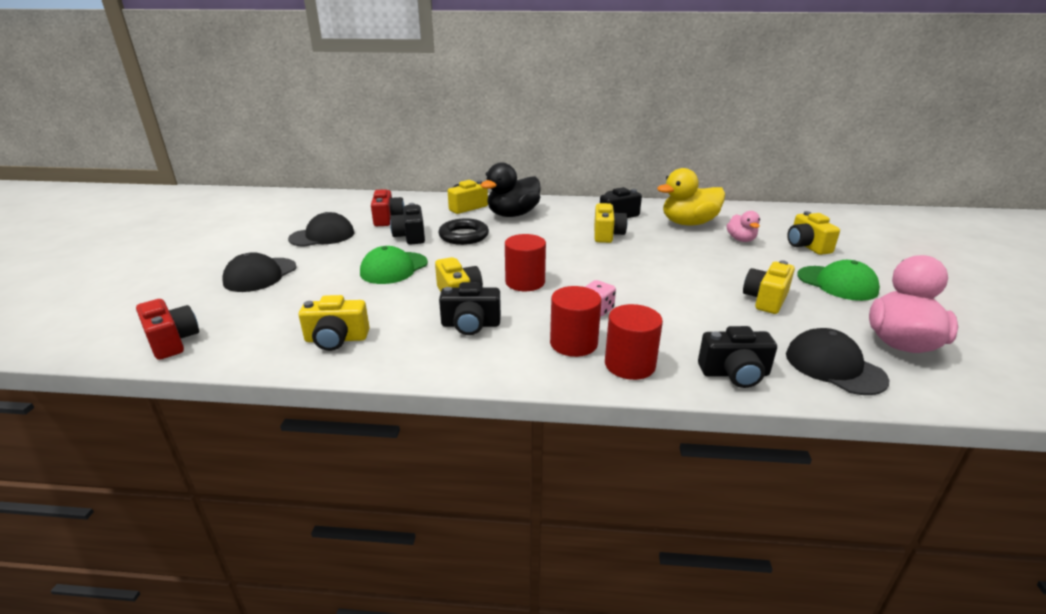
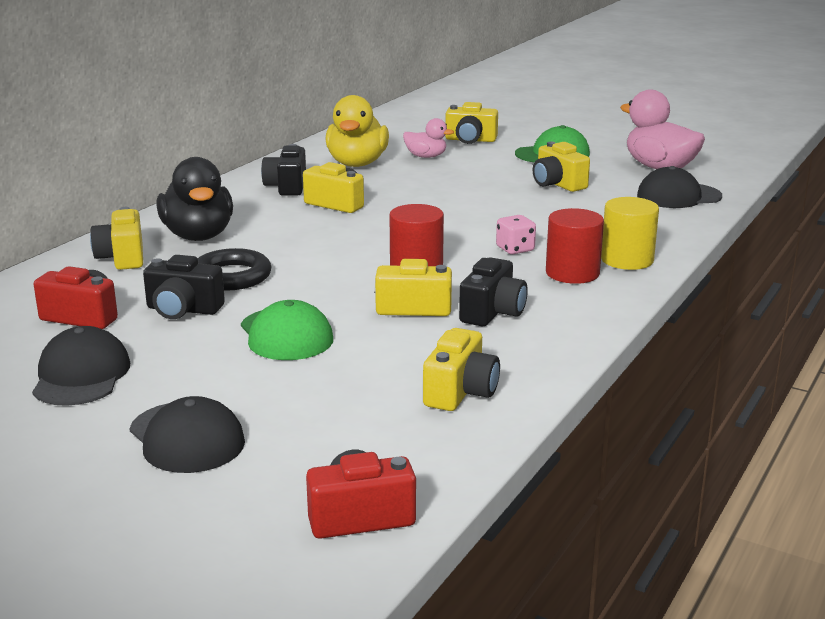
camera: 65 degrees left, 5 degrees down
red cylinder [605,304,663,380] -> yellow cylinder [601,197,659,270]
black camera [698,326,777,388] -> none

